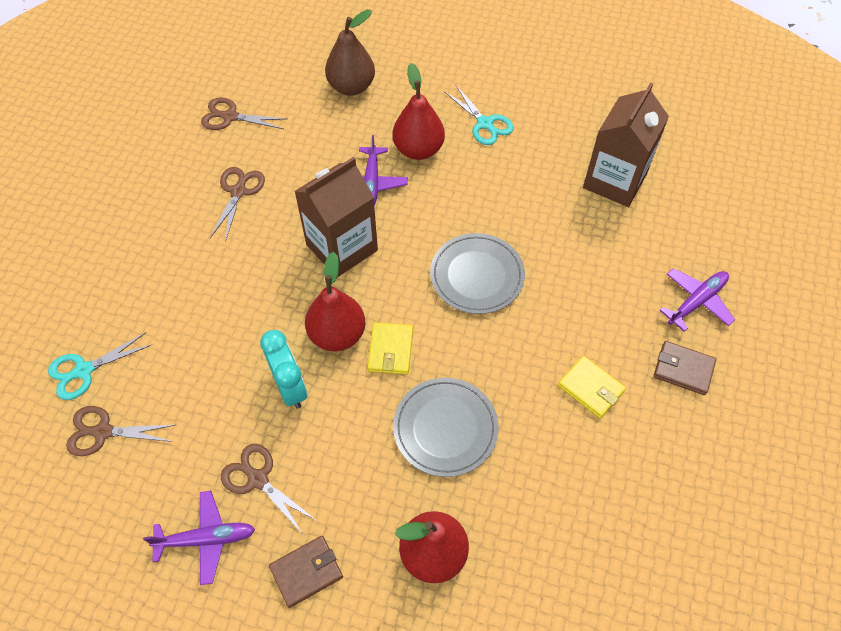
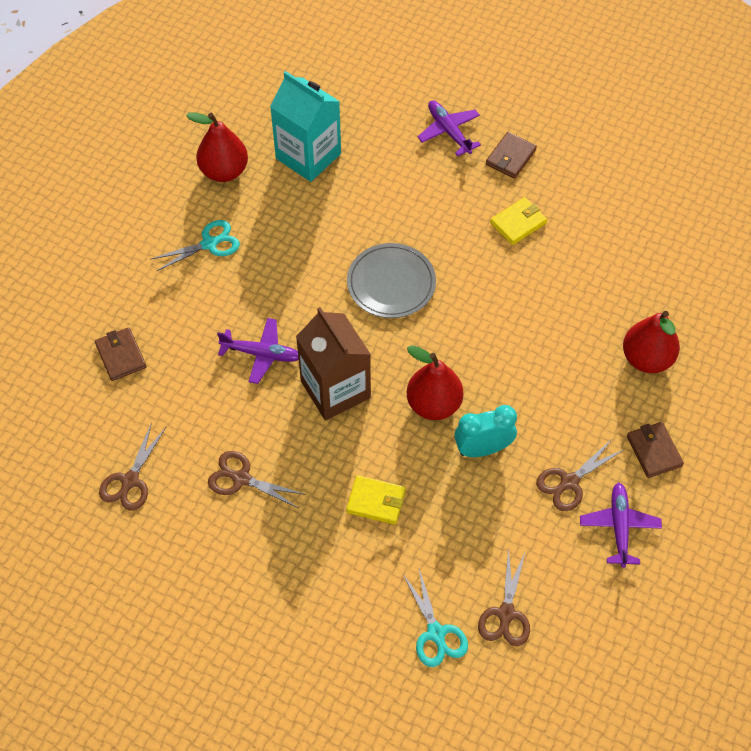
camera: 80 degrees left, 0 degrees up
brown pear [325,9,375,95] -> brown wallet [95,327,146,381]
yellow wallet [367,322,413,375] -> yellow wallet moved to [346,475,405,525]
red pear [393,63,445,160] -> red pear moved to [186,112,248,182]
grey plate [393,378,499,477] -> none
brown carton [583,83,669,207] -> turquoise carton [270,71,341,182]

